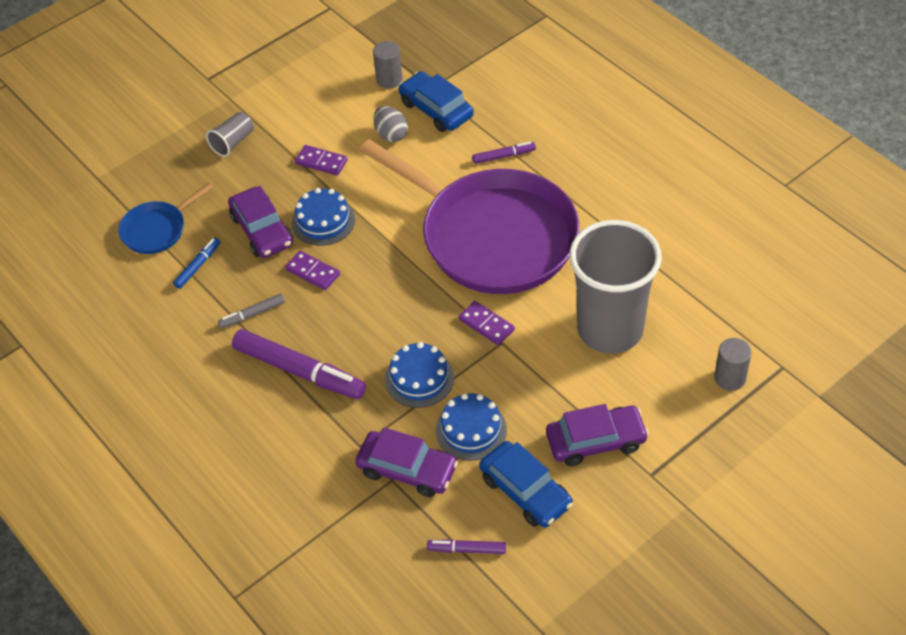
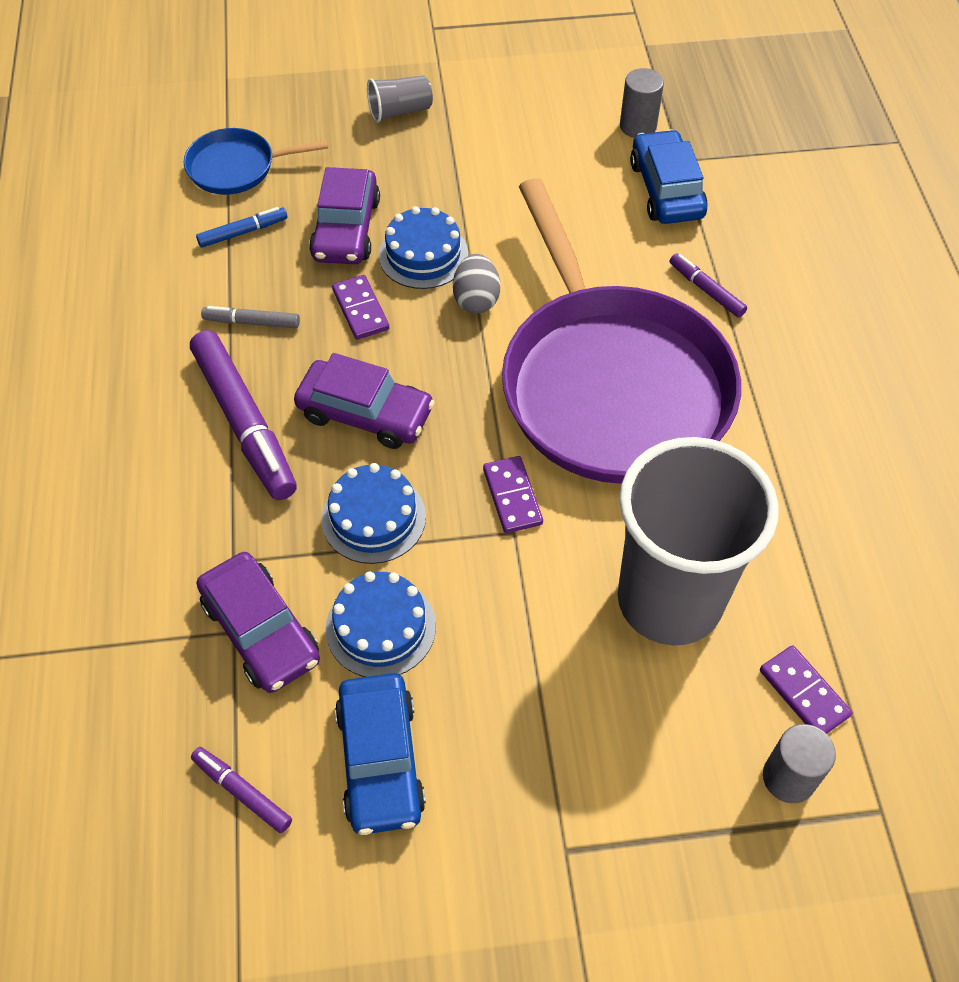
camera: 30 degrees right, 5 degrees up
purple domino [295,145,348,176] -> purple domino moved to [760,645,852,734]
grey egg [374,106,408,142] -> grey egg moved to [453,254,500,314]
purple marker [472,142,536,164] -> purple marker turned 150 degrees counterclockwise [670,254,747,318]
purple car [546,404,649,466] -> purple car moved to [294,353,435,449]

